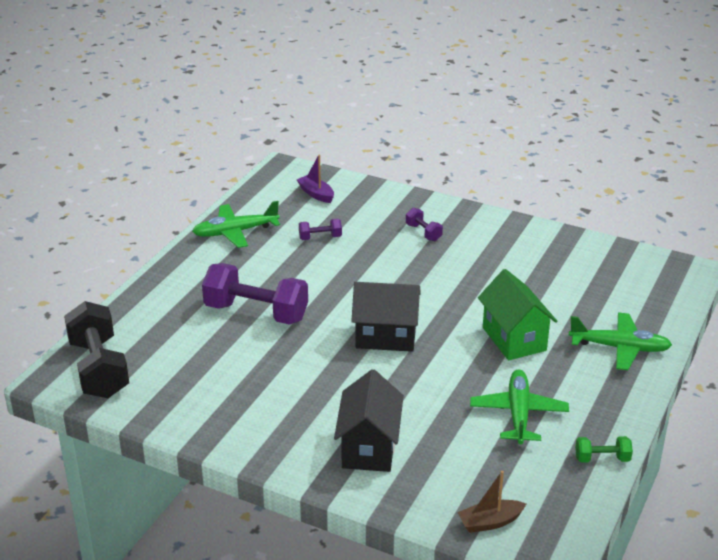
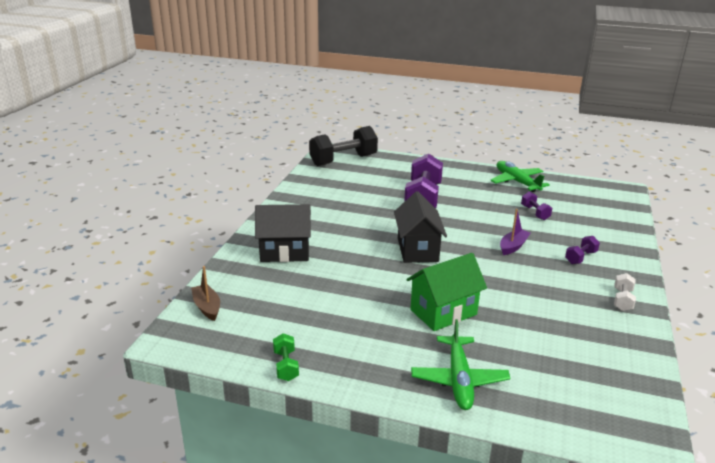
camera: 80 degrees right, 5 degrees down
purple boat [297,155,334,203] -> purple boat moved to [500,209,531,255]
green plane [470,369,569,444] -> none
none -> white dumbbell [614,273,636,311]

